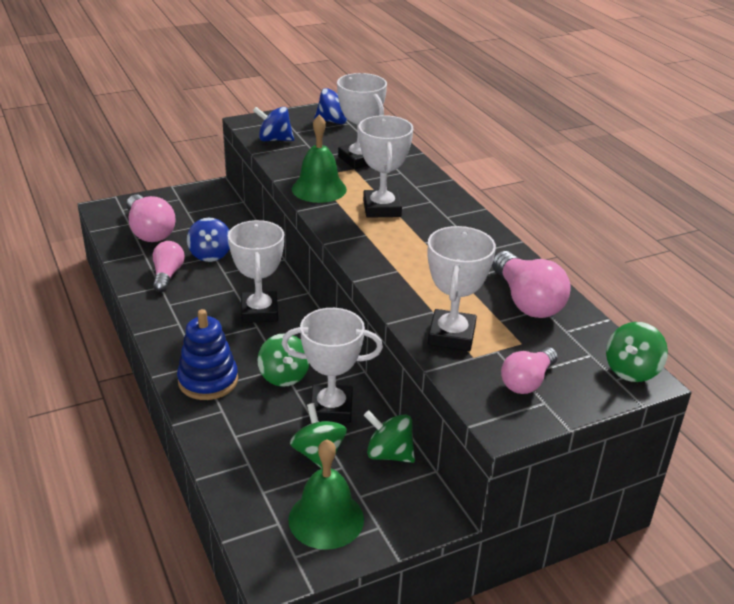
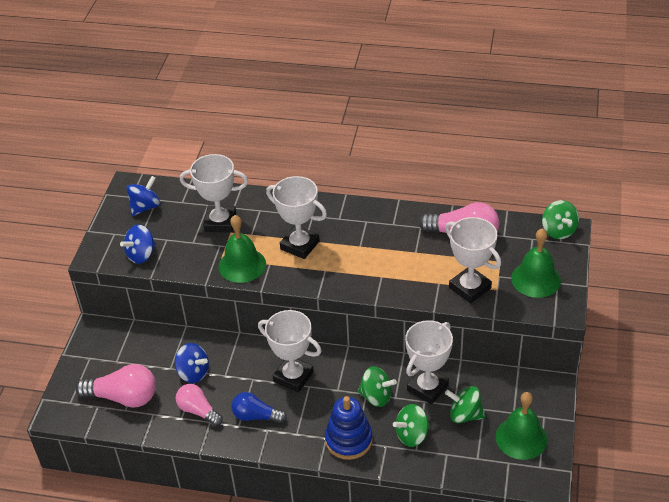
camera: 50 degrees left, 10 degrees up
green spinning top [364,410,415,463] -> green spinning top moved to [393,404,430,447]
pink light bulb [501,347,558,394] -> green bell [511,228,561,298]
none -> blue light bulb [231,392,287,423]

